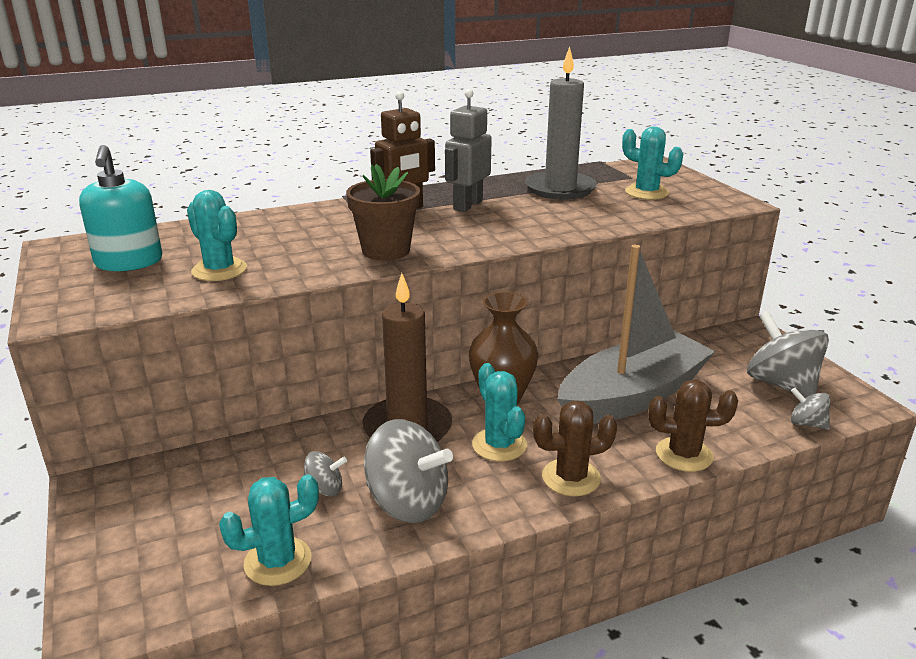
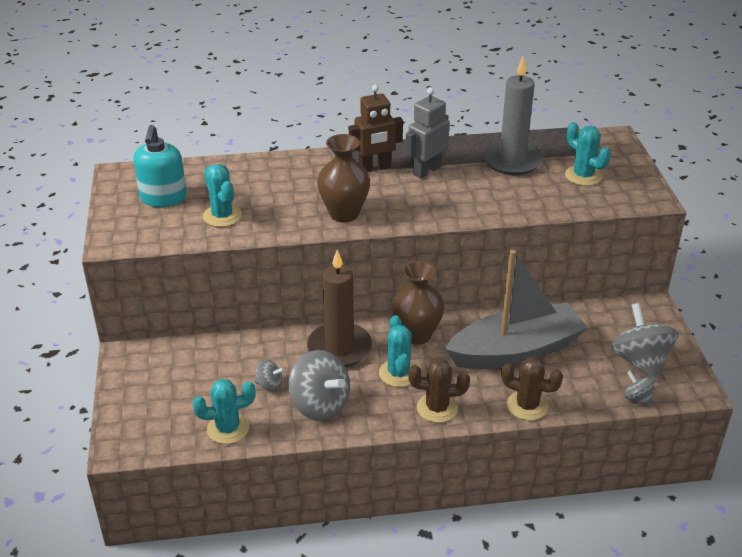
camera: 15 degrees right, 10 degrees up
brown flower pot [346,164,420,261] -> brown vase [317,134,370,223]

